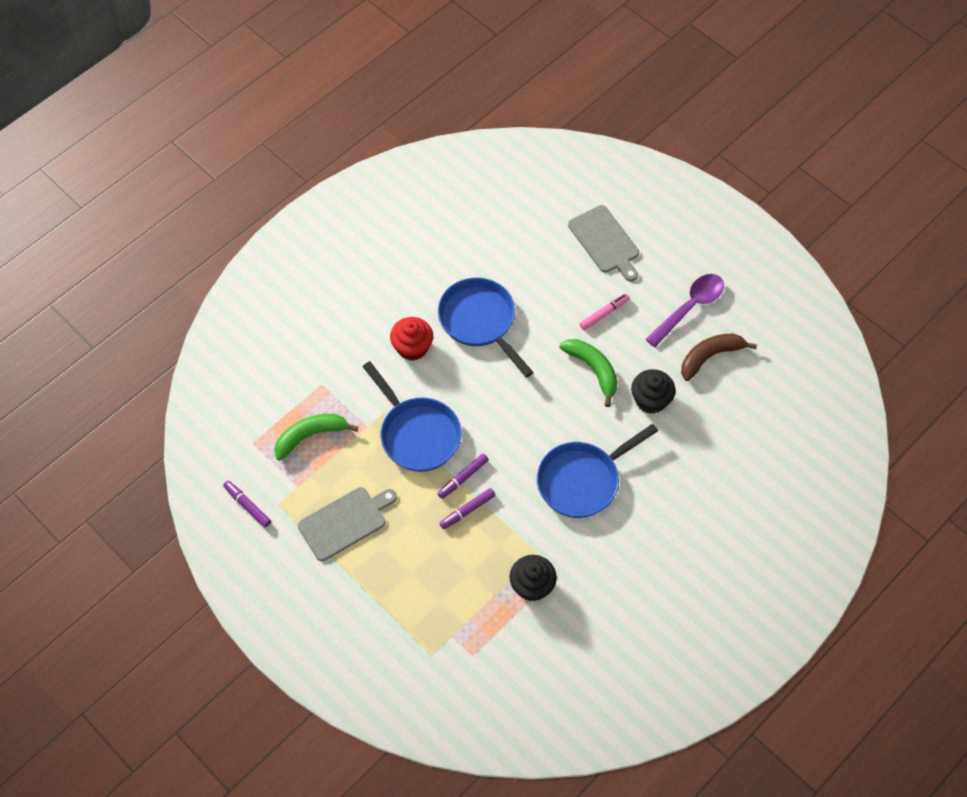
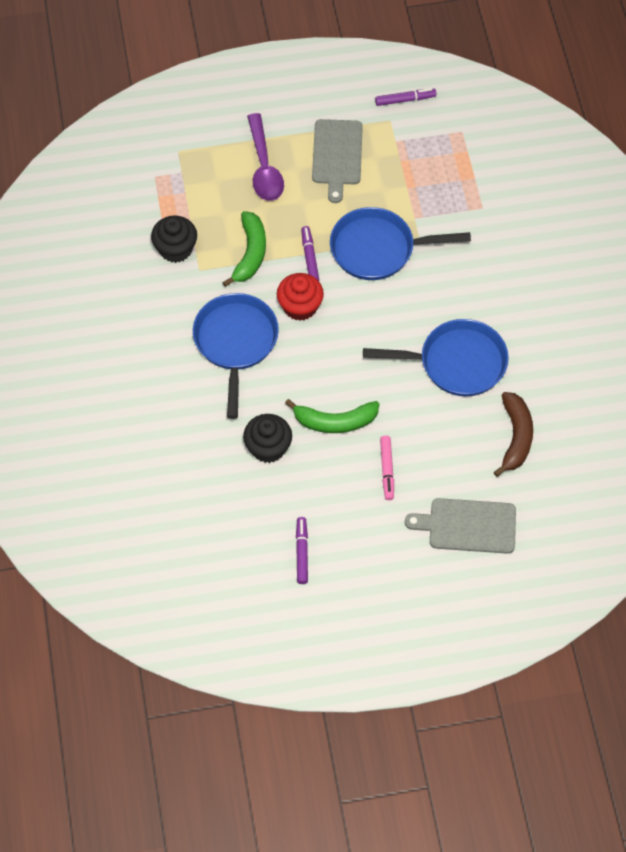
camera: 125 degrees right, 0 degrees up
green banana [274,414,358,461] -> green banana moved to [222,211,266,287]
red cupcake [390,317,433,361] -> red cupcake moved to [277,273,324,321]
purple marker [440,488,495,529] -> purple marker moved to [296,517,308,584]
purple spoon [645,274,724,347] -> purple spoon moved to [247,113,284,201]
brown banana [681,334,757,381] -> brown banana moved to [494,392,533,477]

